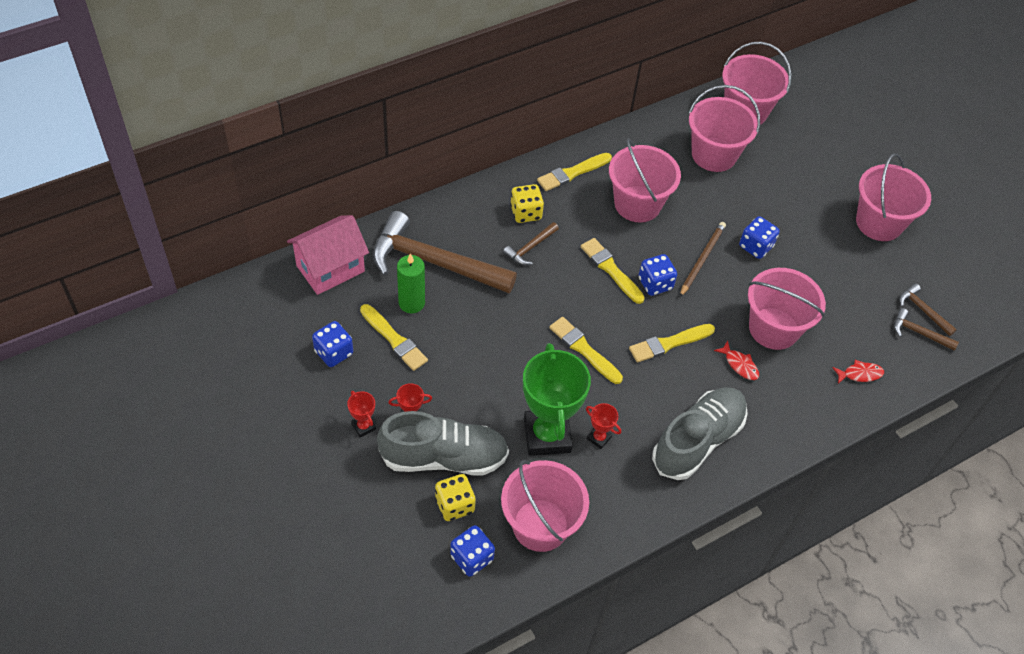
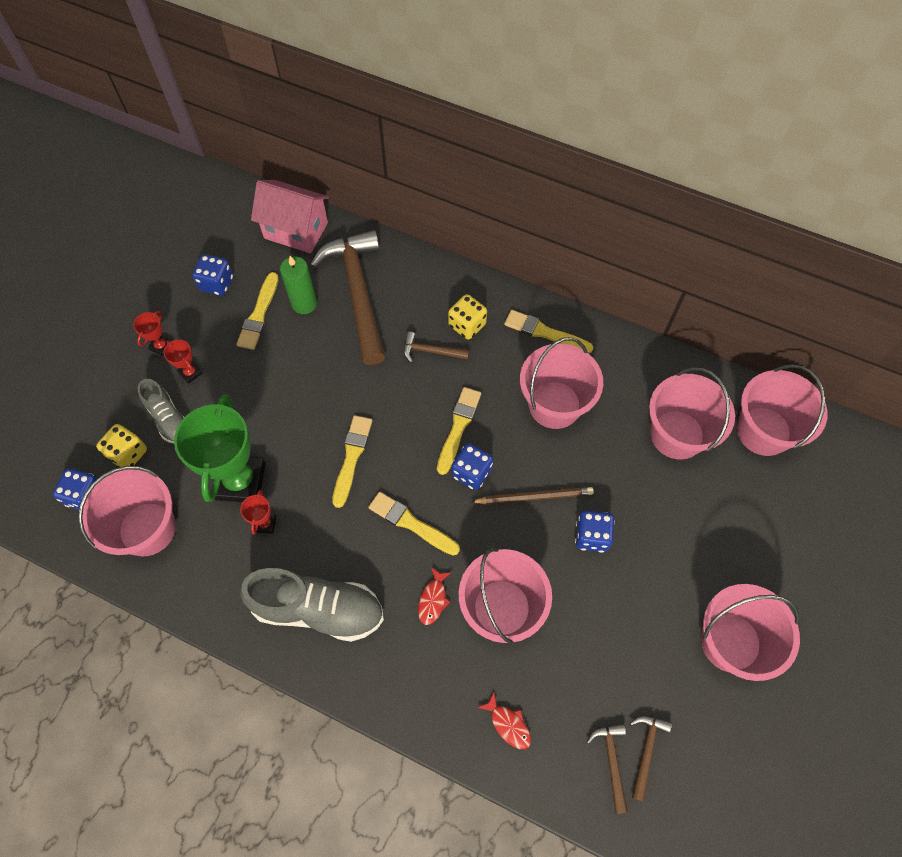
camera: 60 degrees right, 10 degrees up
grey shoe [377,411,509,476] -> grey shoe [138,379,185,444], size x0.57
green trophy [523,343,591,456] -> green trophy turned 45 degrees counterclockwise [174,394,266,502]

